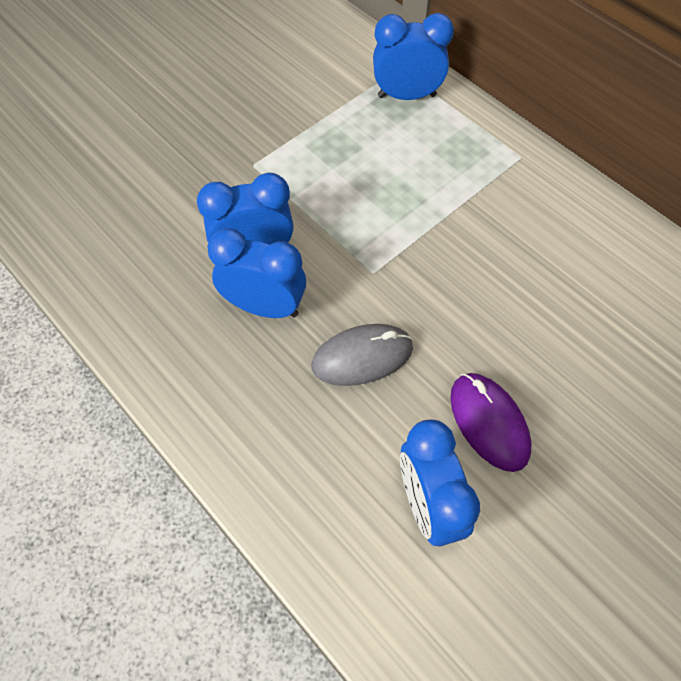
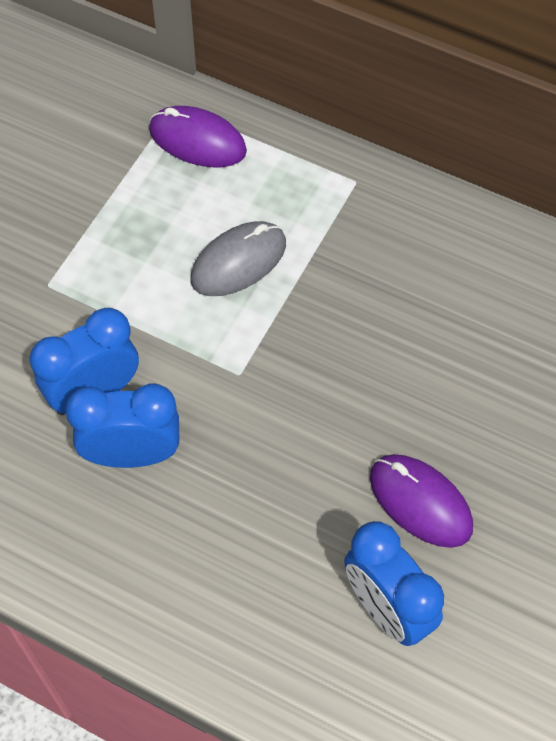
camera: 20 degrees left, 0 degrees up
grey mouse [311,324,413,386] -> grey mouse moved to [191,221,286,296]
blue clock [373,13,454,100] -> purple mouse [149,106,247,167]

